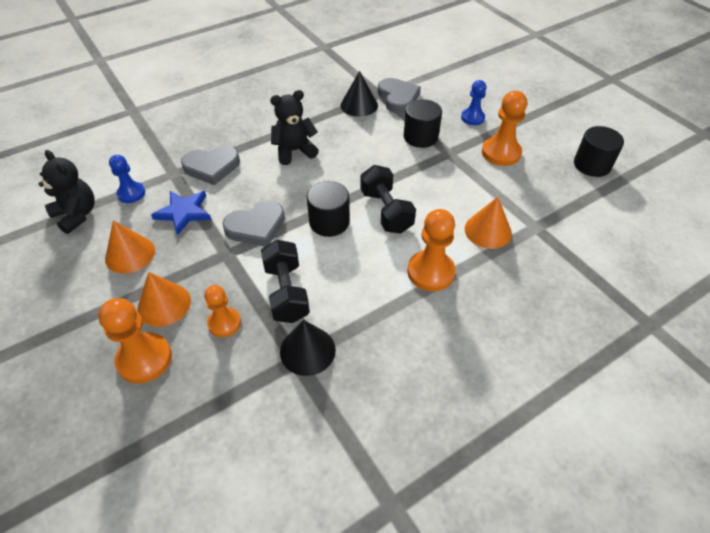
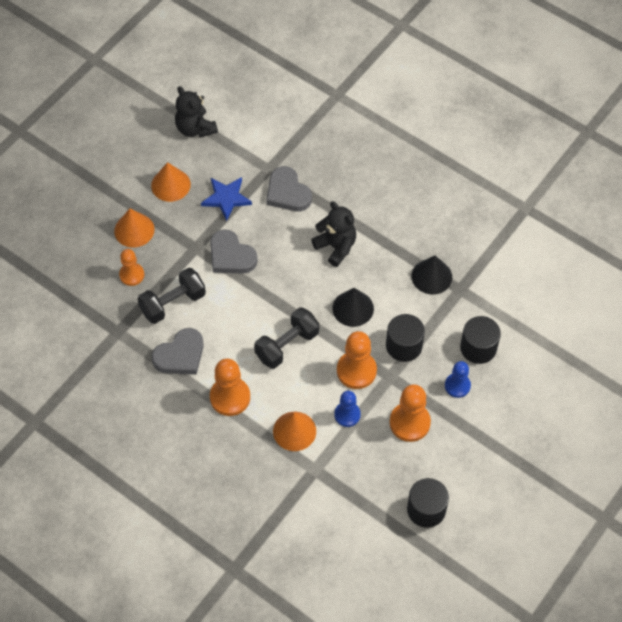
camera: 70 degrees right, 10 degrees up
black teddy bear [39,150,95,234] -> black teddy bear turned 120 degrees clockwise [175,86,218,138]
orange pawn [98,298,172,384] -> orange pawn moved to [337,331,377,389]
blue pawn [109,155,145,203] -> blue pawn moved to [334,391,361,427]
black cone [280,320,336,376] -> black cone moved to [332,288,374,327]
black cylinder [307,181,349,237] -> black cylinder moved to [460,316,501,364]
grey heart [378,78,421,114] -> grey heart moved to [152,328,204,374]

